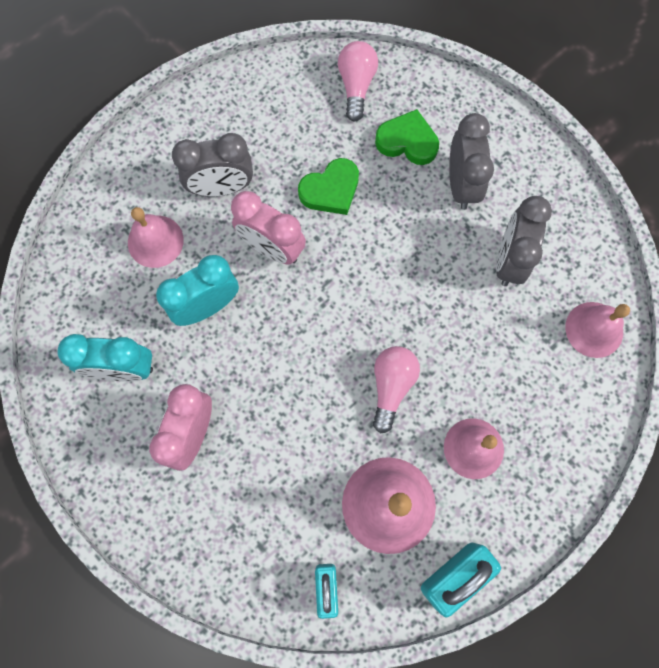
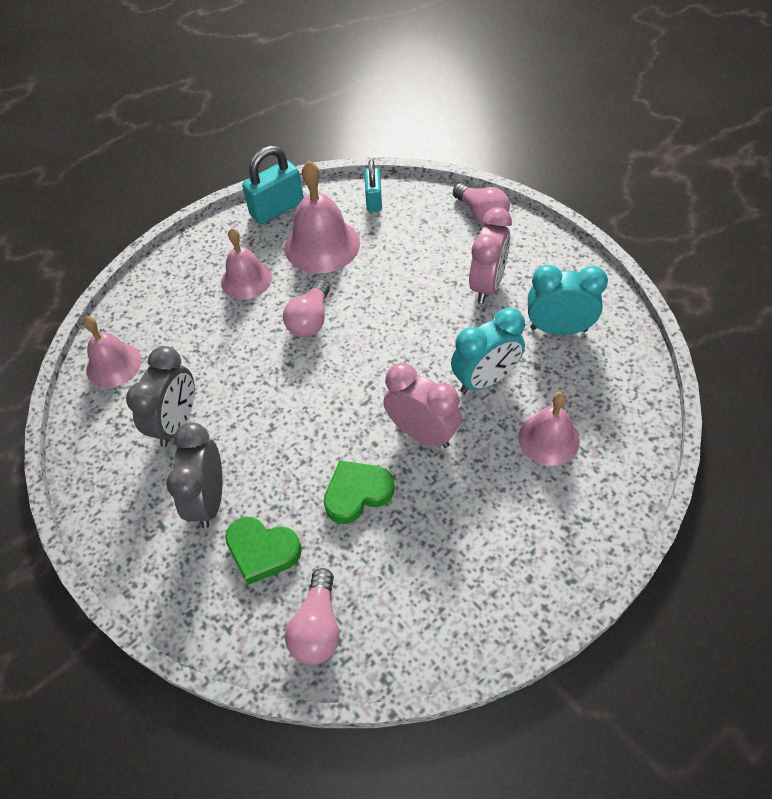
camera: 175 degrees left, 20 degrees down
grey clock [172,133,253,196] -> none
none -> pink light bulb [453,183,510,225]

